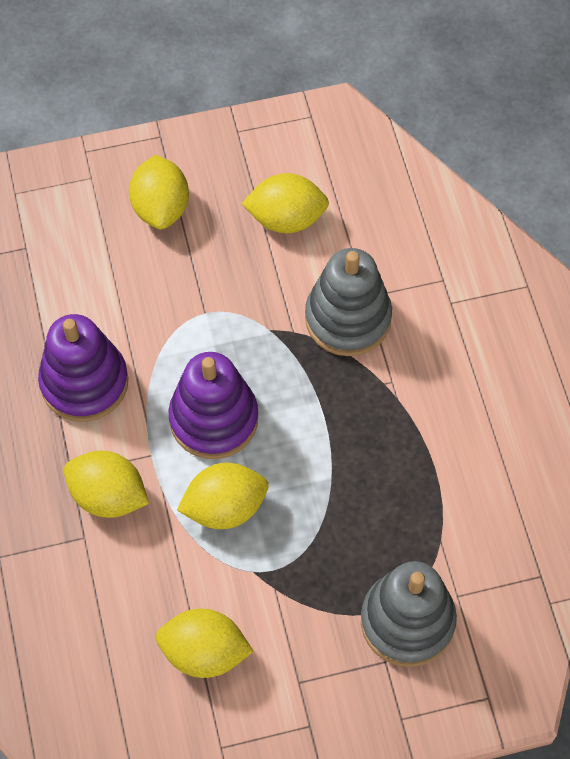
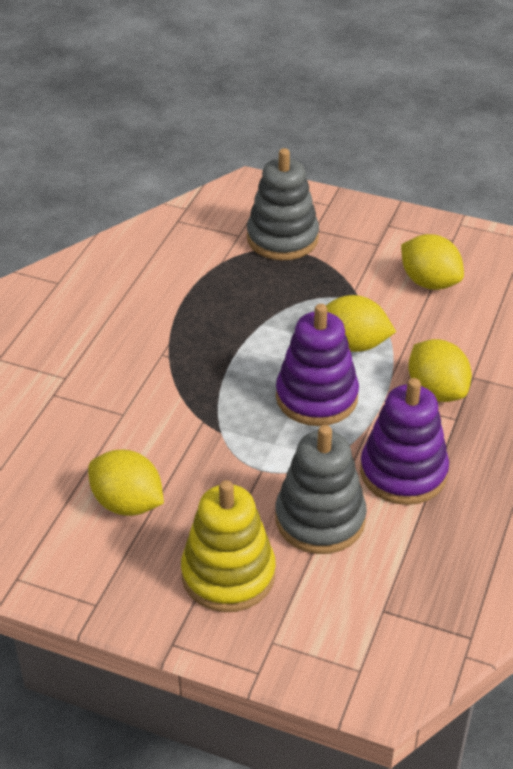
camera: 145 degrees left, 20 degrees down
yellow lemon [129,155,189,230] -> yellow stacking toy [181,480,276,612]
grey stacking toy [305,248,392,356] -> grey stacking toy moved to [275,425,367,554]

